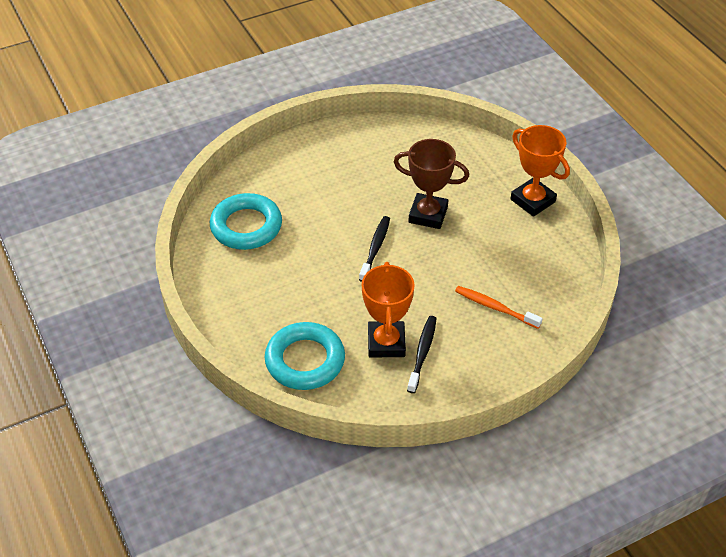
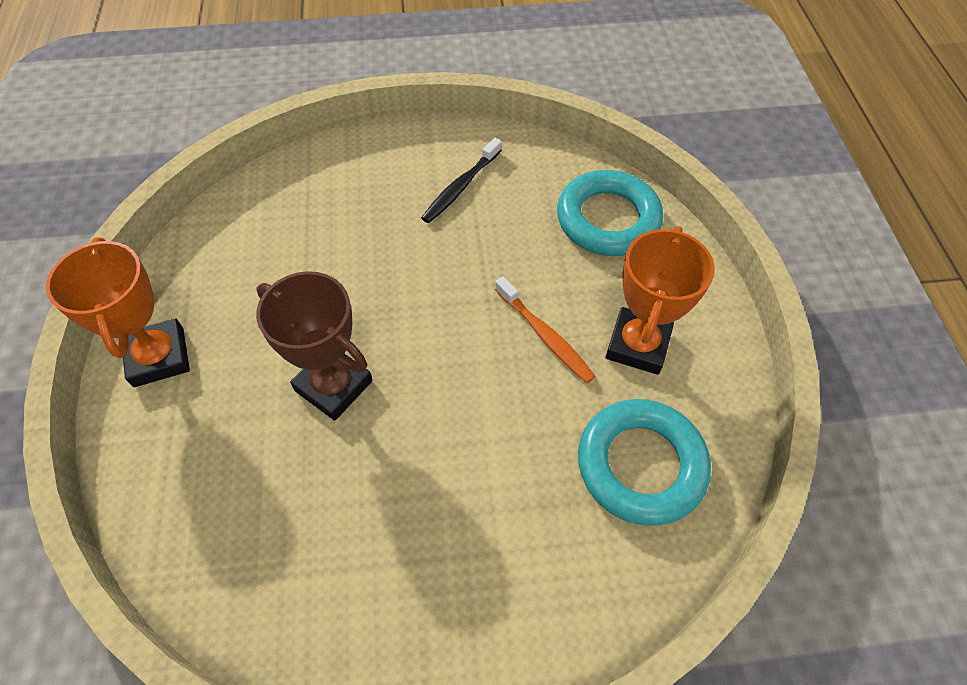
camera: 160 degrees left, 10 degrees up
black toothbrush [359,216,390,282] -> none
orange trophy [362,262,415,357] -> orange trophy moved to [606,226,715,375]
orange toothbrush [455,286,543,329] -> orange toothbrush moved to [495,276,596,383]

